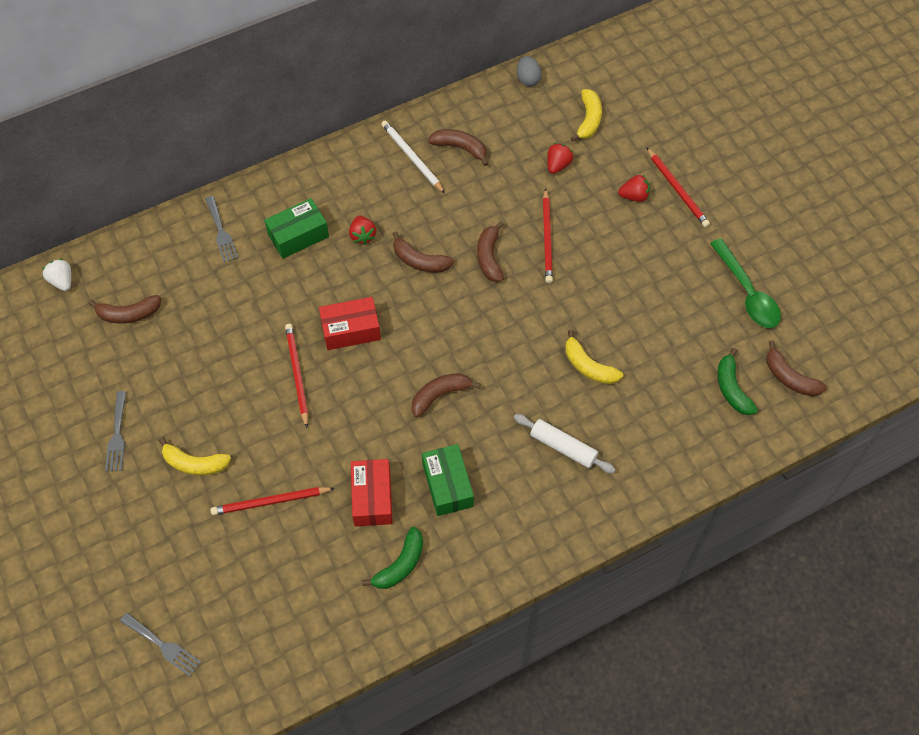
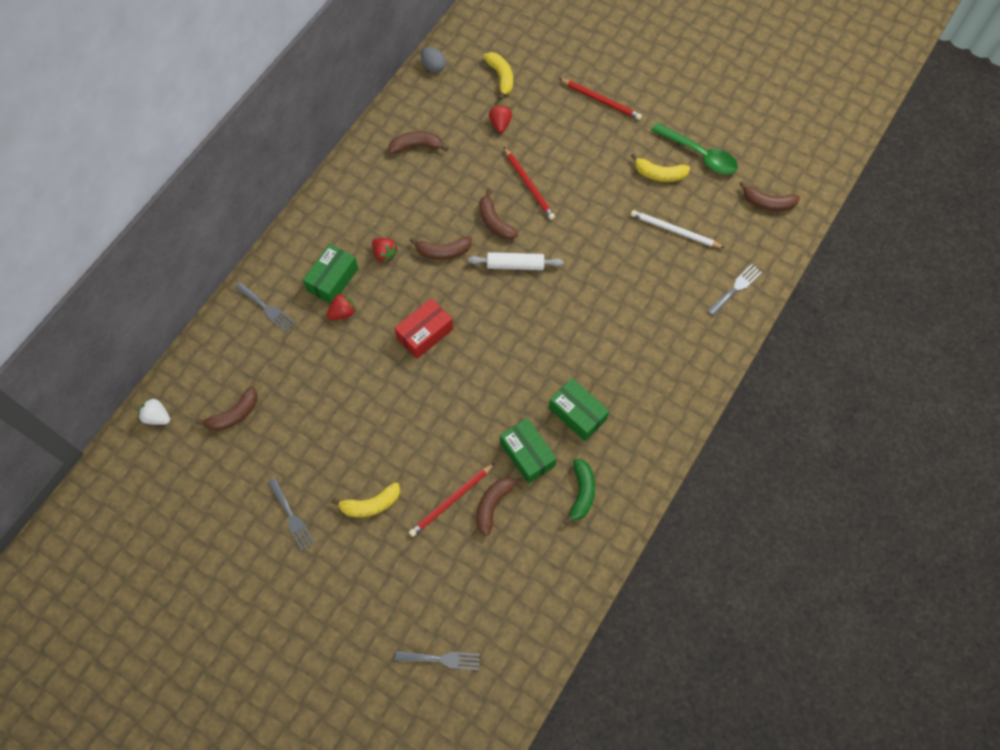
camera: 30 degrees left, 5 degrees up
red pencil [285,324,308,428] -> none
red box [351,459,393,527] -> green box [500,418,557,484]
white pencil [381,121,445,193] -> white pencil moved to [631,210,724,248]
brown banana [412,373,480,417] -> brown banana moved to [476,477,523,536]
white rolling pin [514,414,616,474] -> white rolling pin moved to [468,252,563,270]
yellow banana [565,330,623,384] -> yellow banana moved to [631,153,690,182]
red strawberry [618,175,650,202] -> red strawberry moved to [327,293,356,320]
green banana [717,348,758,415] -> none
none -> grey fork [707,264,762,316]

